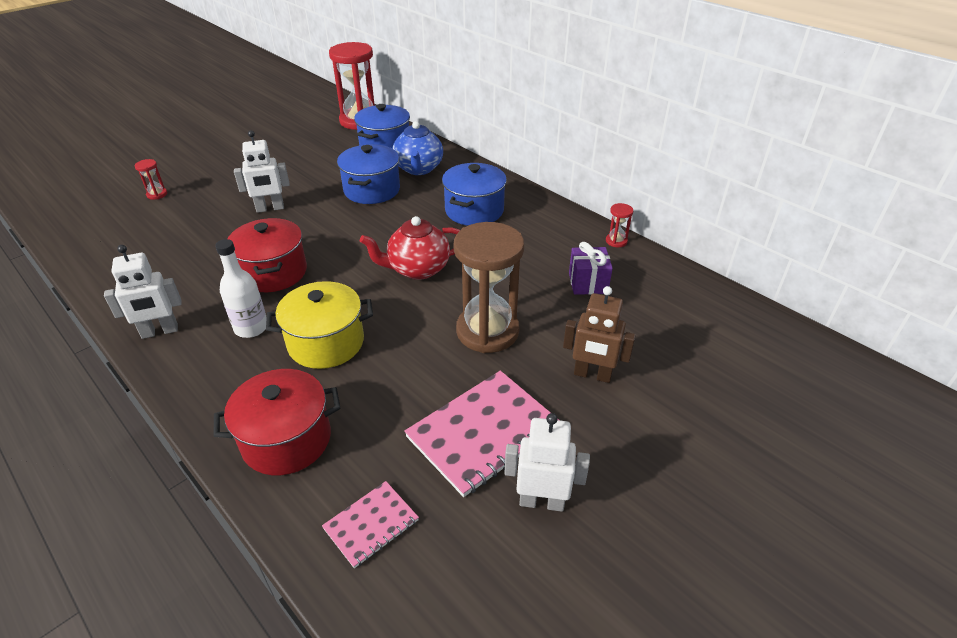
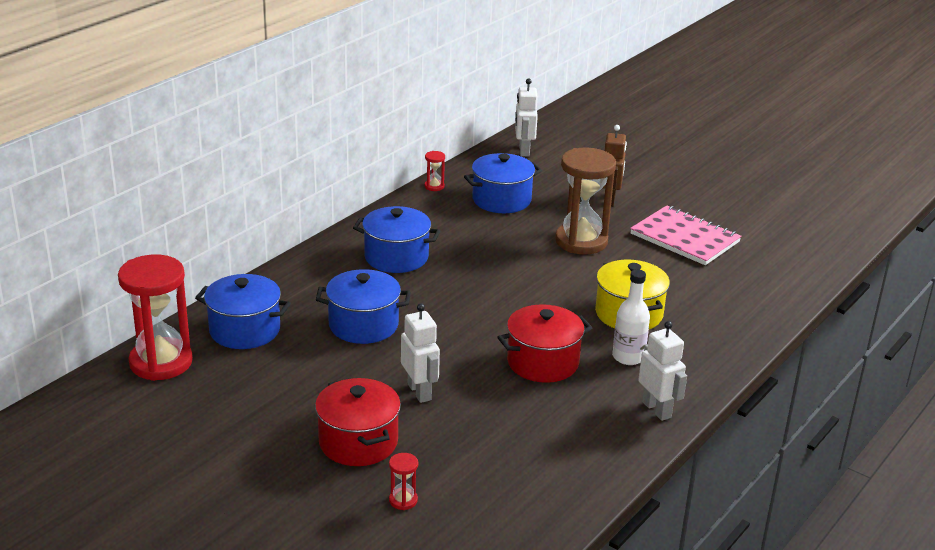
camera: 100 degrees left, 10 degrees down
red pot [214,369,340,475] -> red pot moved to [315,378,401,466]
pink notebook [322,481,419,568] -> none
red teapot [360,216,460,280] -> none
blue teapot [392,121,443,175] -> none
white robot [504,413,590,512] -> white robot moved to [515,79,538,156]
purple gift [569,242,613,295] -> blue pot [464,153,542,213]

